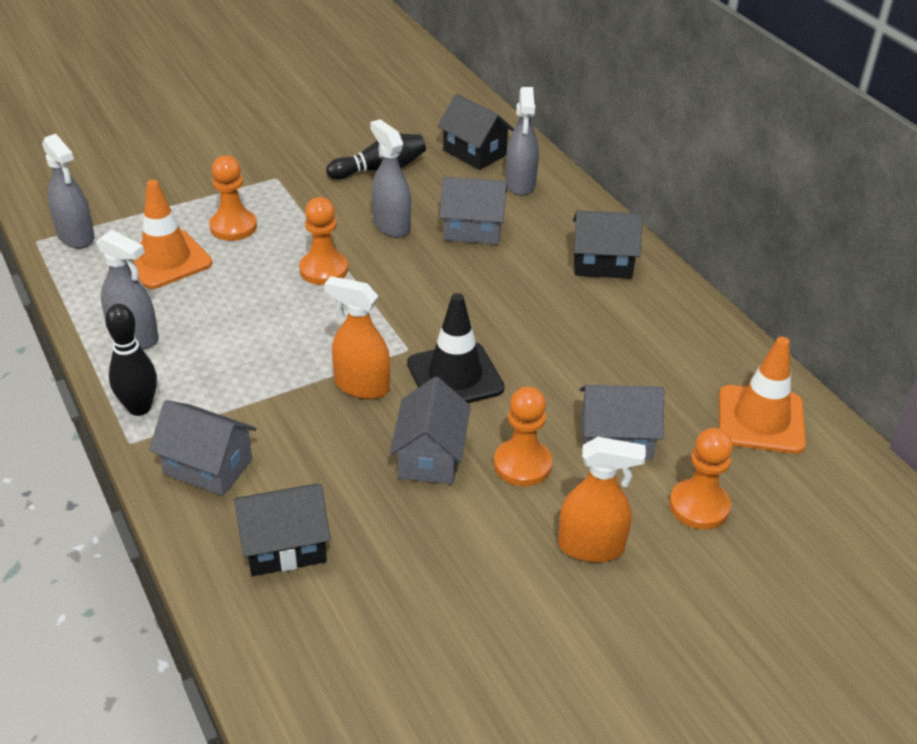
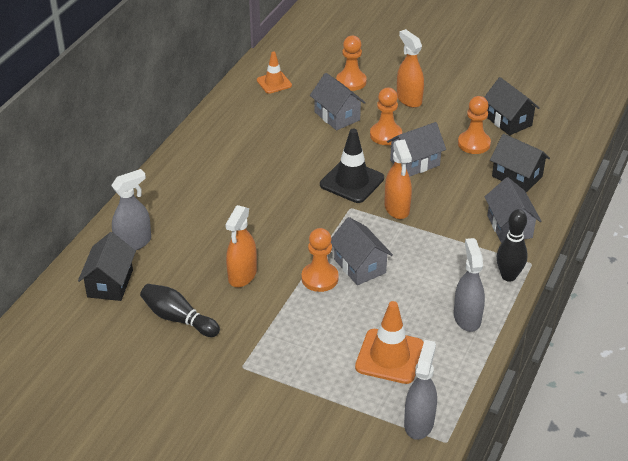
camera: 125 degrees left, 0 degrees up
orange pawn [209,155,257,241] -> orange pawn moved to [458,96,491,154]
grey spray bottle [370,119,411,238] -> orange spray bottle [225,205,257,287]
grey house [439,177,507,244] -> grey house moved to [331,217,393,285]
black house [573,210,643,279] -> black house moved to [484,77,540,135]
orange traffic cone [719,337,806,454] -> orange traffic cone [257,52,292,94], size x0.63

